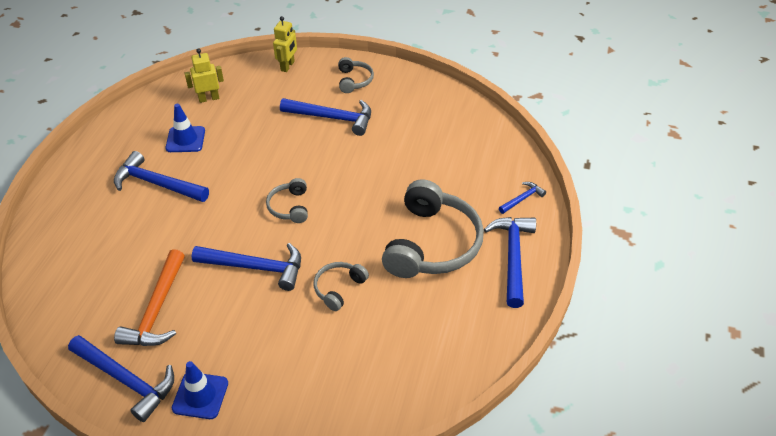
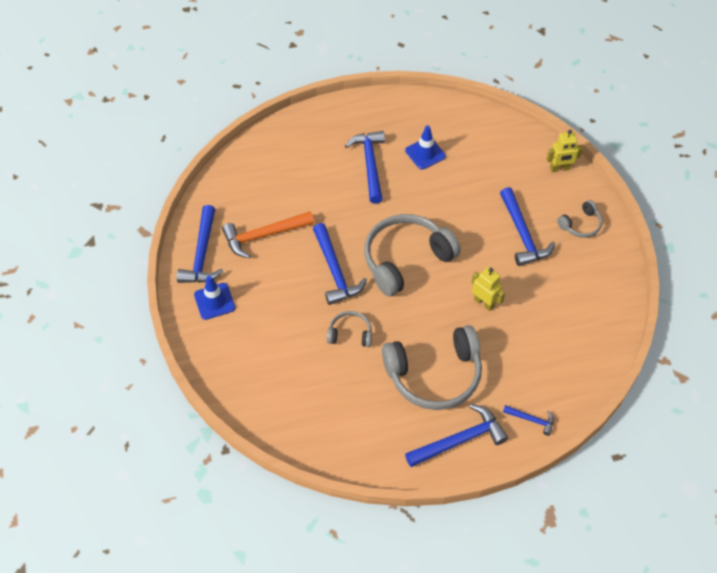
camera: 60 degrees right, 10 degrees up
yellow robot [185,48,224,103] -> yellow robot moved to [472,267,505,311]
grey headphones [266,178,308,223] -> grey headphones [364,214,461,297], size x2.09

